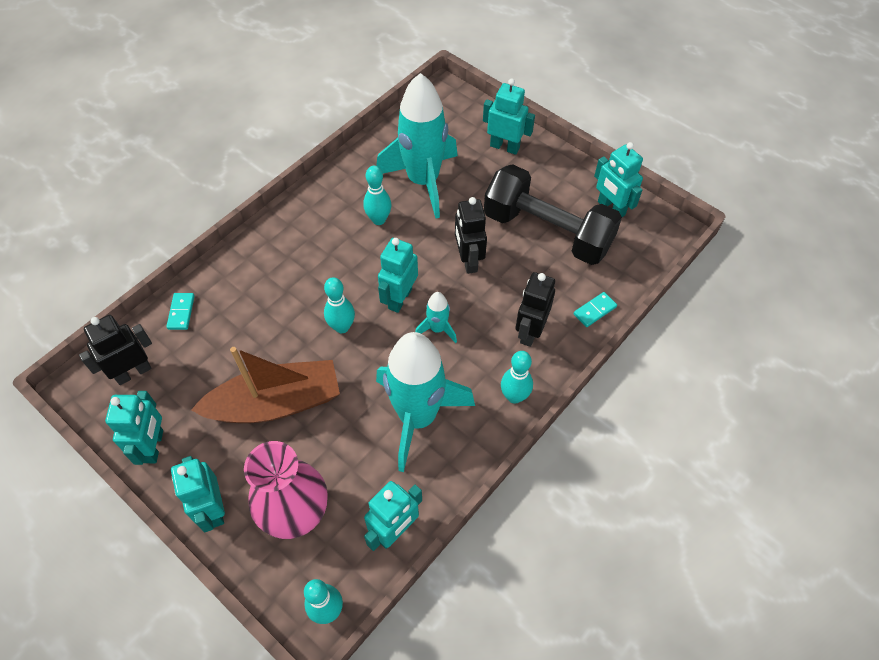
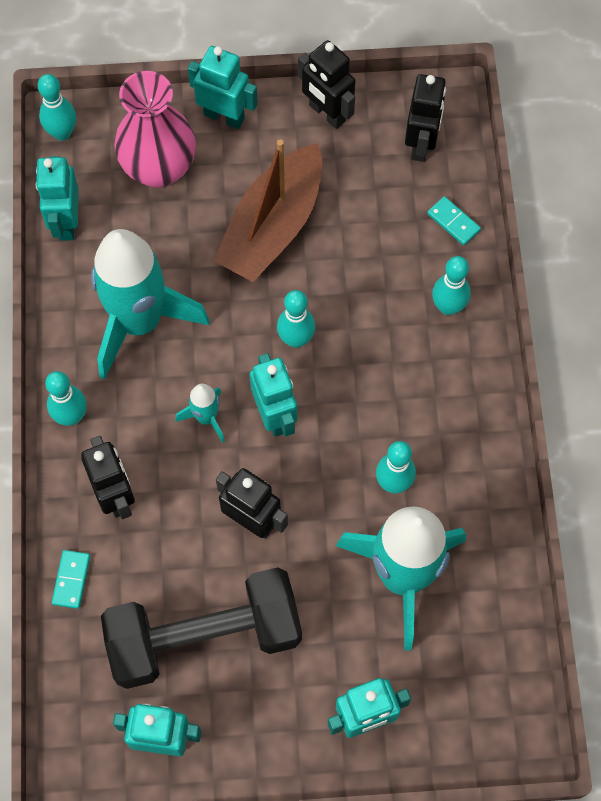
camera: 135 degrees right, 10 degrees up
turquoise robot [105,391,163,465] -> black robot [298,40,355,129]
none -> turquoise bowling pin [432,256,471,315]

